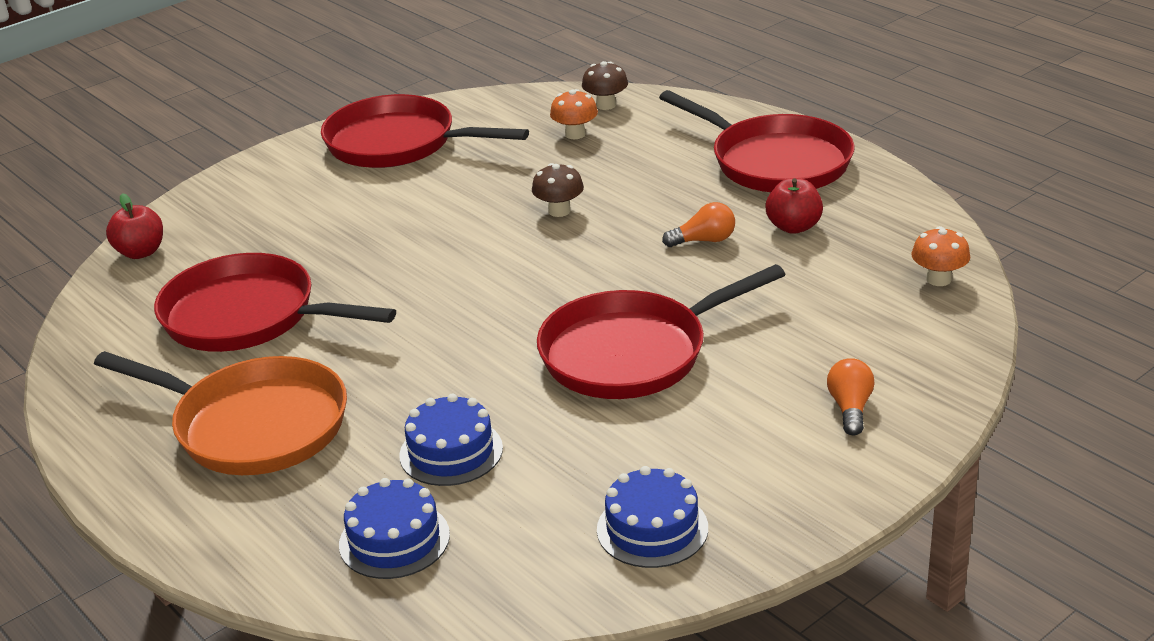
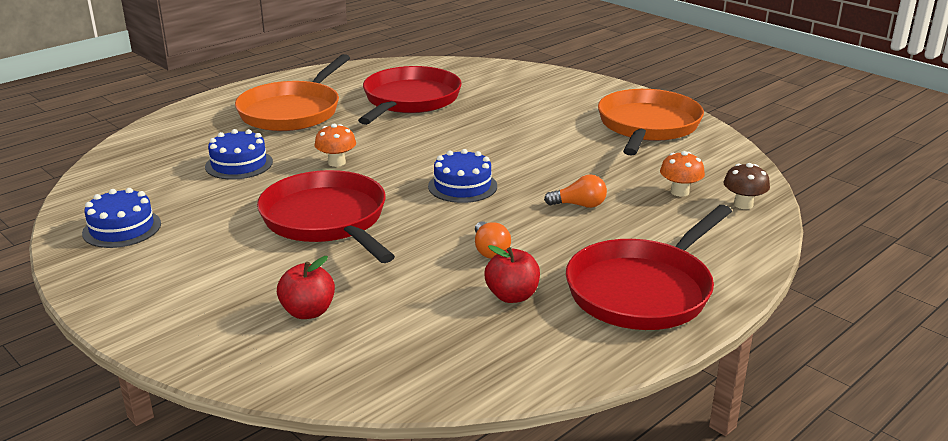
camera: 85 degrees right, 5 degrees down
red apple [106,193,163,259] -> red apple moved to [277,256,335,319]
red pan [321,94,529,168] -> orange pan [598,89,704,156]
blue cake [339,478,450,579] -> blue cake moved to [428,149,497,203]
brown mushroom [532,163,584,217] -> none
orange light bulb [827,358,875,436] -> orange light bulb moved to [544,174,607,208]
orange mushroom [911,226,970,286] -> orange mushroom moved to [315,124,356,167]

